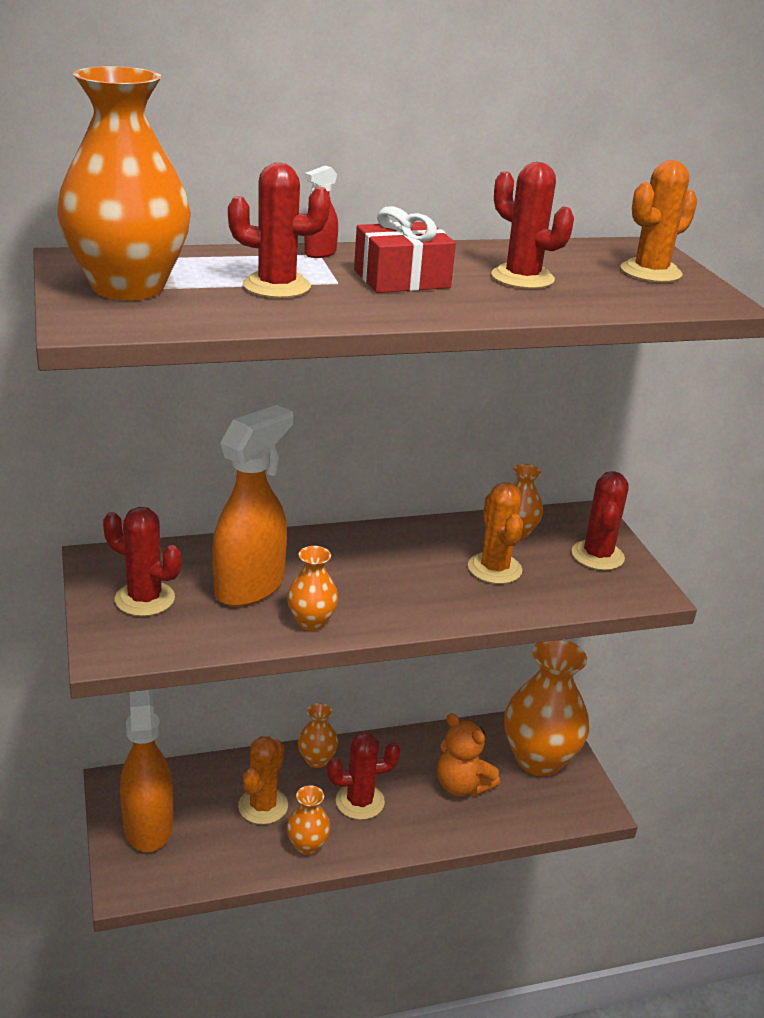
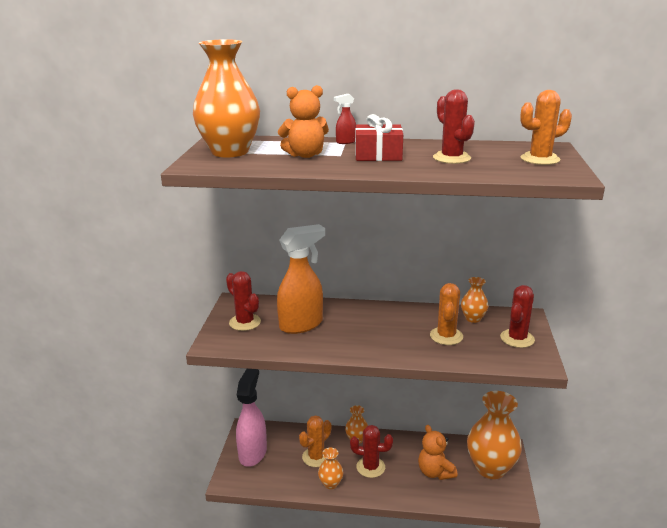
camera: 25 degrees right, 5 degrees down
orange spray bottle [120,689,173,852] -> pink spray bottle [236,369,267,467]
red cactus [228,163,330,298] -> orange teddy bear [278,85,329,158]
orange vase [287,546,339,631] -> none

